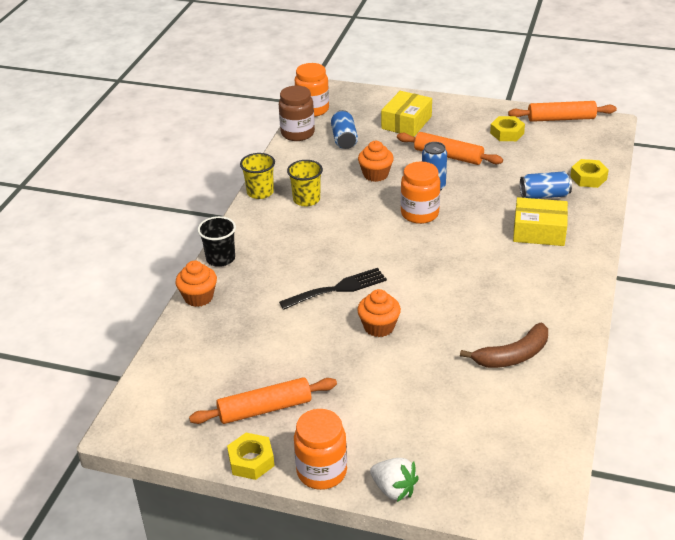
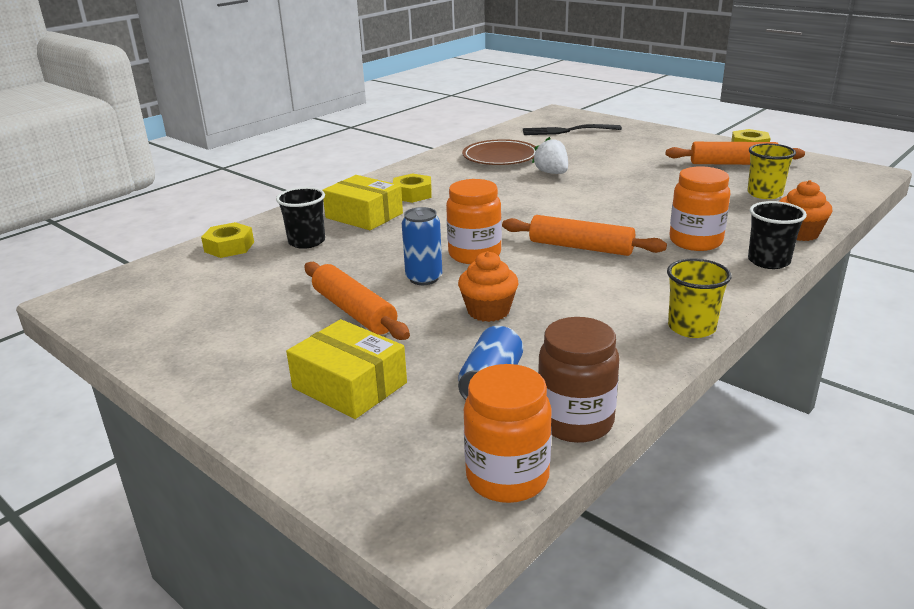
camera: 155 degrees left, 10 degrees down
black fork [279,268,387,310] -> black fork moved to [523,124,622,135]
yellow cup [287,160,323,206] -> yellow cup moved to [747,143,796,199]
orange jar [294,409,347,490] -> orange jar moved to [670,166,731,251]
orange cupcake [357,289,401,337] -> none
white strawberry [370,458,419,502] -> white strawberry moved to [532,137,568,174]
yellow box [381,91,432,137] -> yellow box turned 75 degrees clockwise [286,319,407,419]
brown banana [460,323,548,368] -> brown plate [462,139,536,165]
yellow nut [490,116,525,141] -> yellow nut moved to [393,173,432,203]
orange rolling pin [508,101,617,122] -> orange rolling pin moved to [502,215,667,256]
blue can [520,171,572,199] -> black cup [276,187,325,249]

